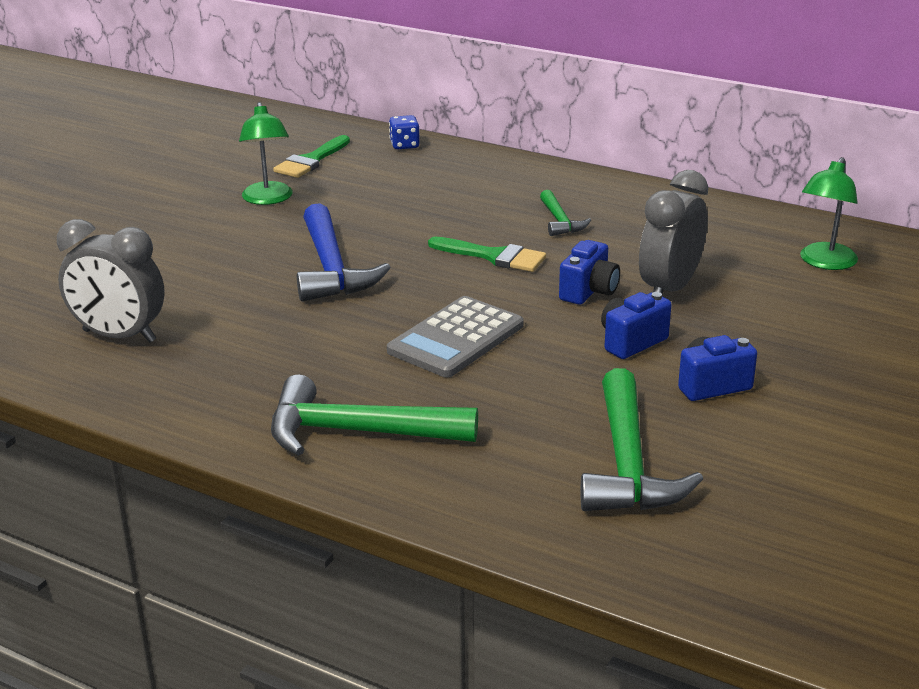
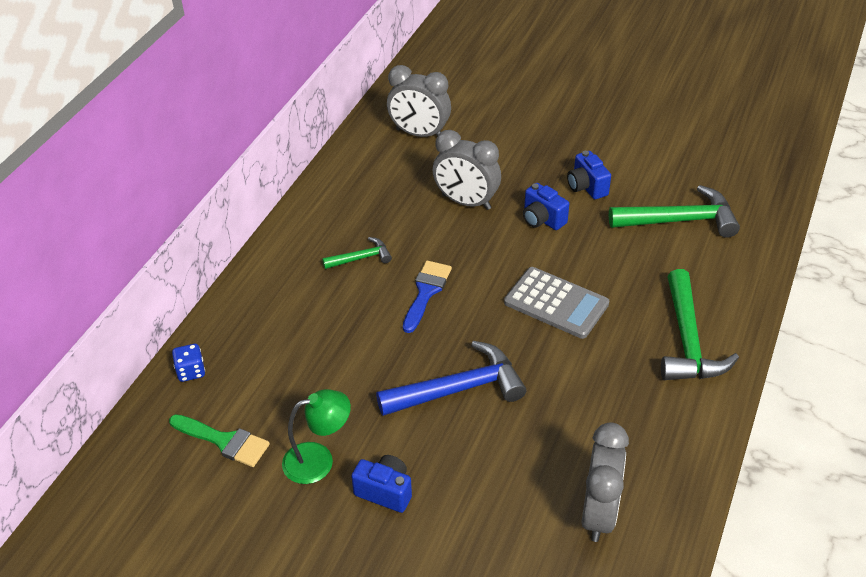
camera: 95 degrees left, 15 degrees up
green brush [428,237,546,272] -> blue brush [403,261,452,333]
blue camera [559,240,620,305] -> blue camera moved to [351,455,412,513]
green lamp [800,157,858,270] -> grey clock [387,65,451,137]

